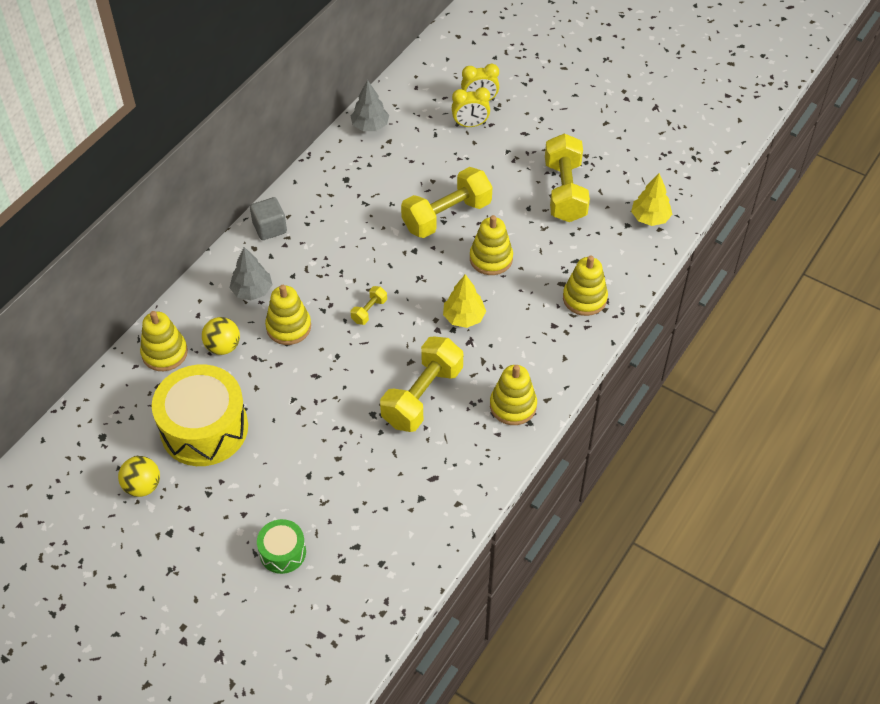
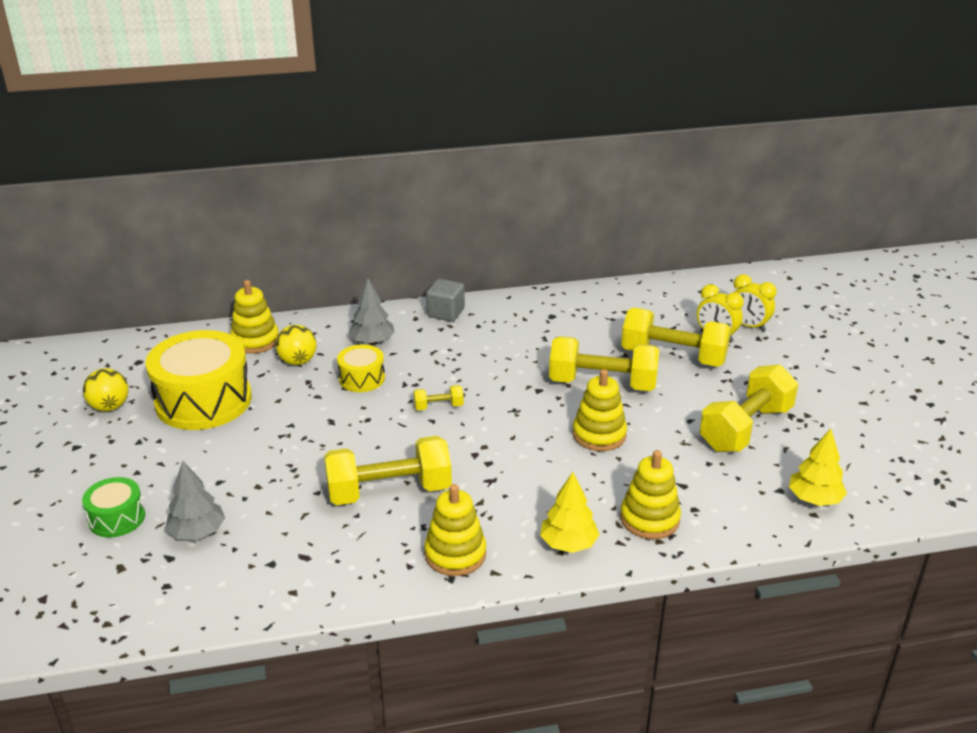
camera: 45 degrees right, 20 degrees down
yellow stacking toy [265,285,311,345] -> yellow drum [337,344,385,392]
grey tree [351,80,389,131] -> grey tree moved to [165,461,225,540]
yellow tree [443,274,486,328] -> yellow tree moved to [540,472,600,553]
none -> yellow dumbbell [621,308,731,367]

